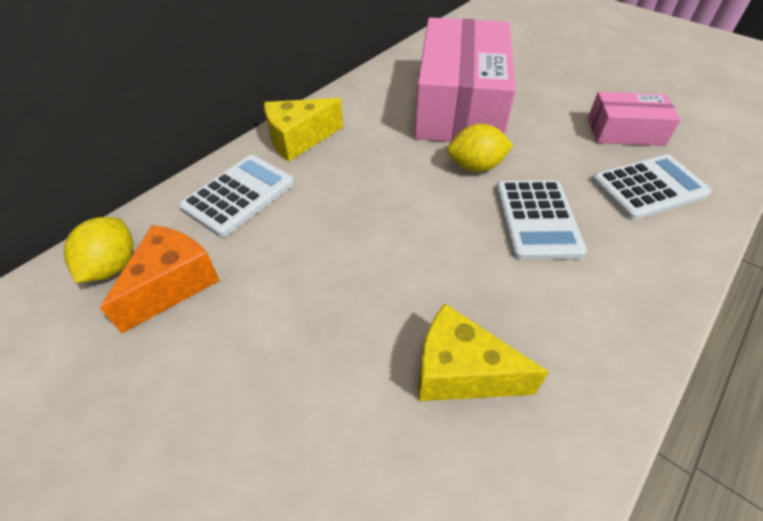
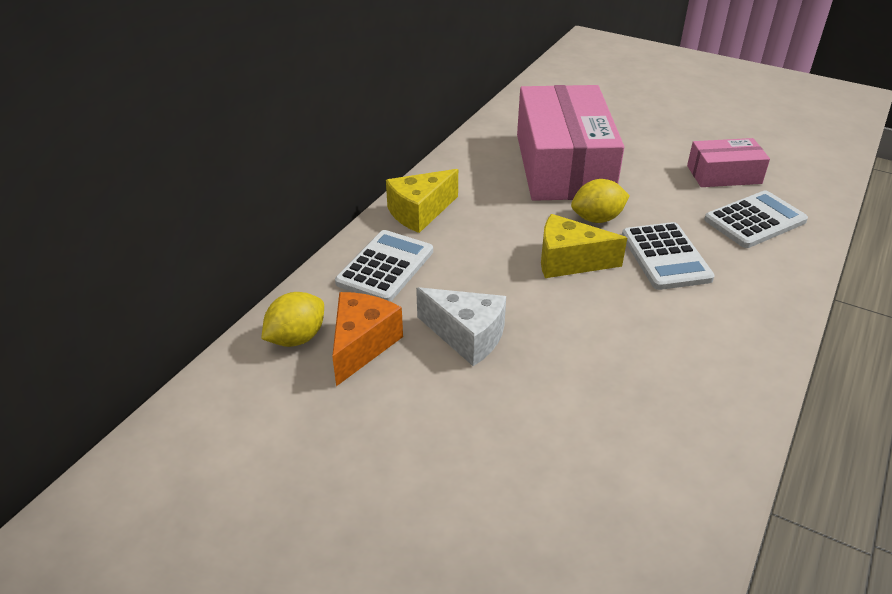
camera: 10 degrees left, 10 degrees down
yellow lemon [64,217,133,283] -> yellow lemon turned 45 degrees clockwise [261,292,324,347]
yellow cheese [418,304,549,401] -> yellow cheese moved to [541,214,627,278]
none -> white cheese [416,287,506,366]

